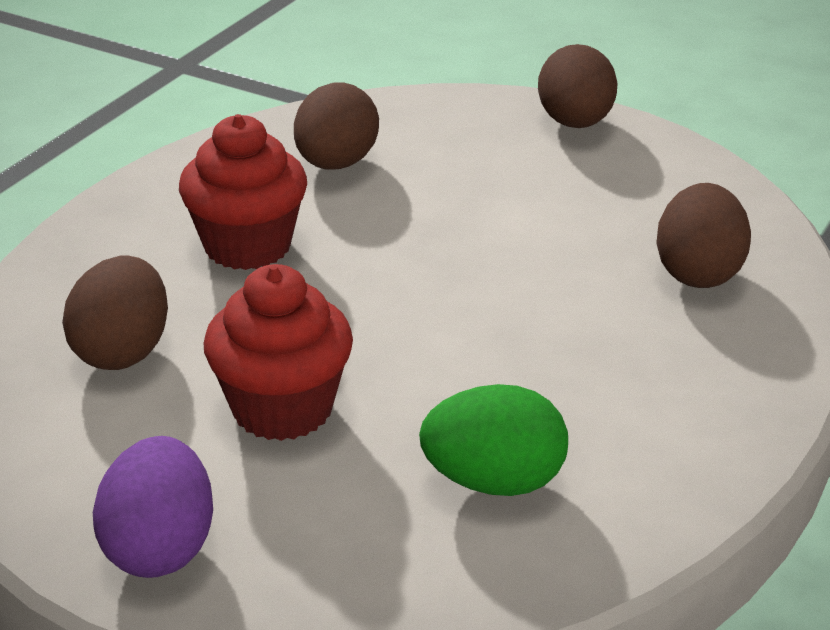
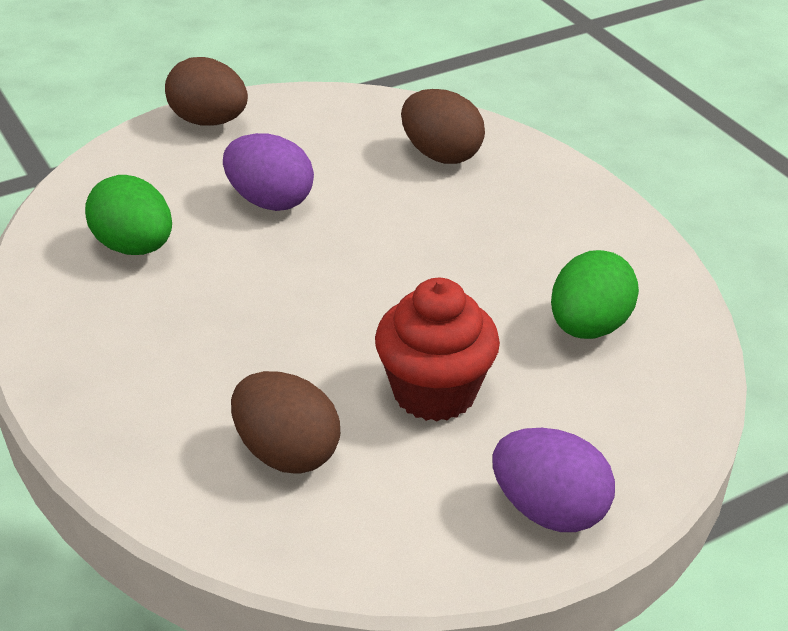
camera: 60 degrees left, 5 degrees up
red cupcake [179,114,307,270] -> none
brown egg [294,82,379,170] -> green egg [85,175,172,255]
none -> purple egg [223,133,314,211]

